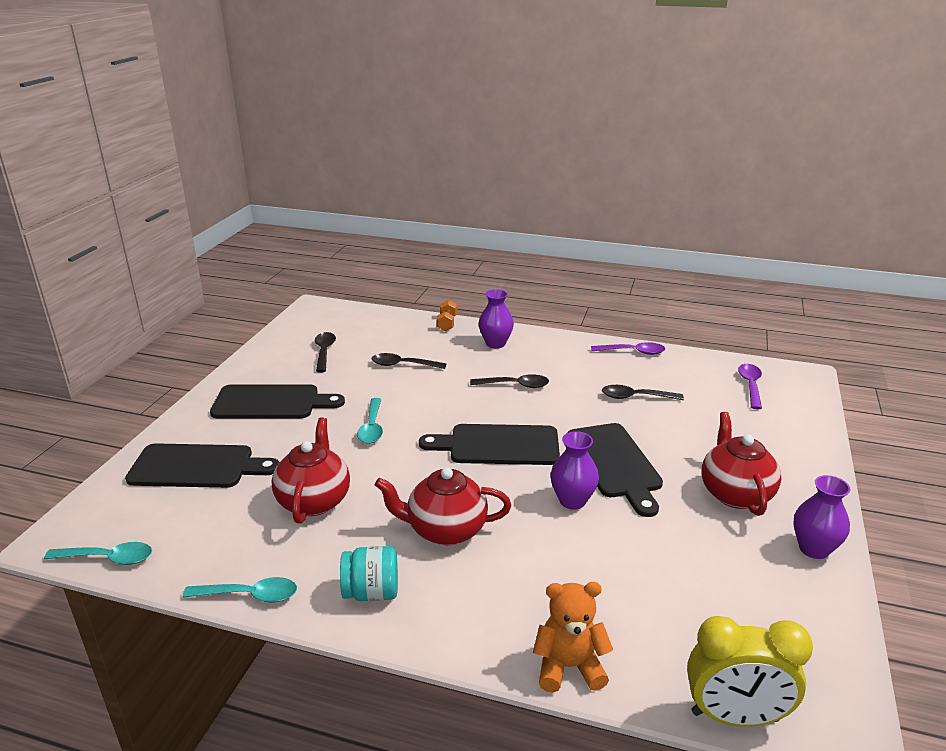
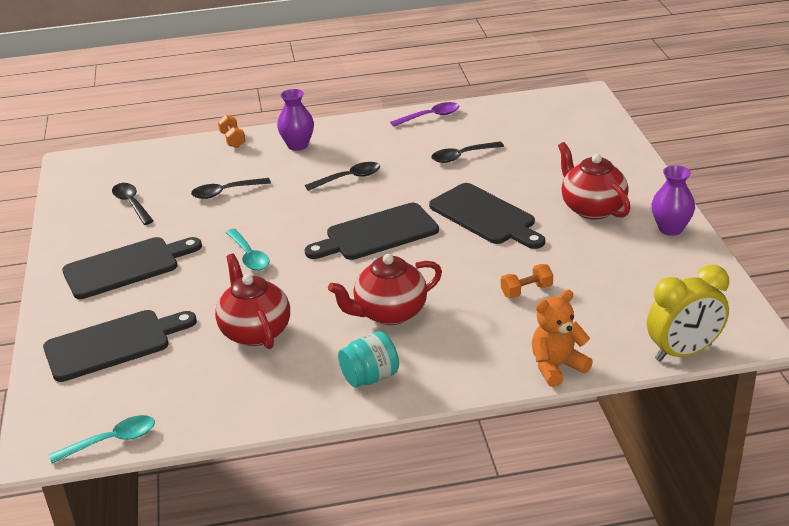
camera: 25 degrees left, 5 degrees up
turquoise spoon [183,577,297,603] -> none
purple vase [551,431,599,510] -> none
purple spoon [738,364,762,409] -> none
none -> orange dumbbell [501,264,553,298]

